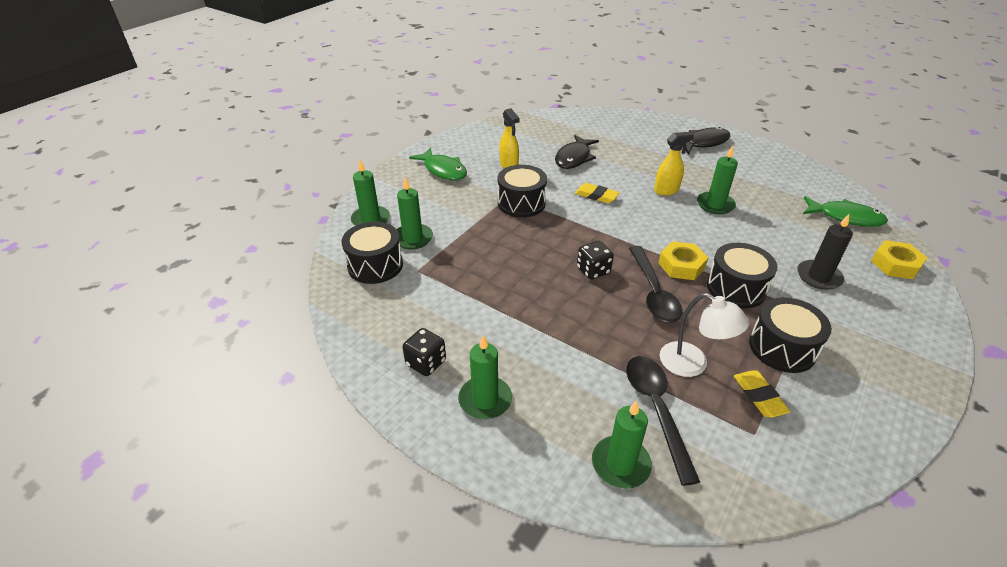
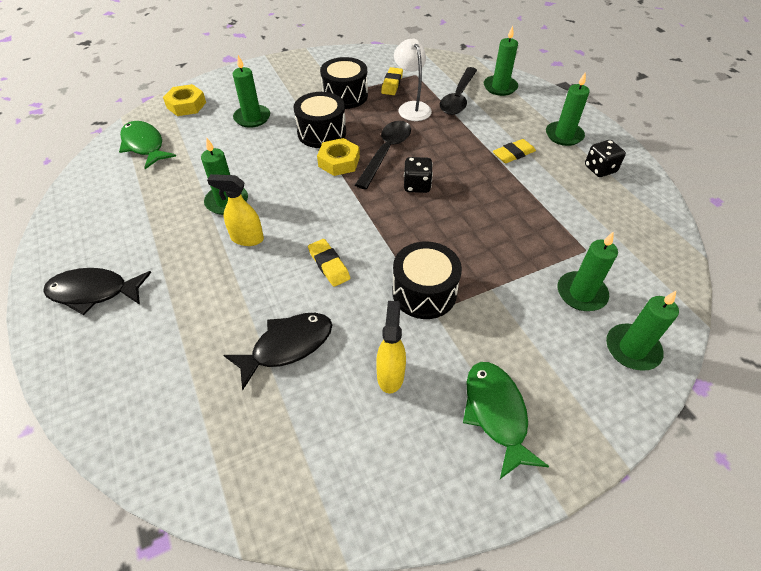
camera: 150 degrees left, 10 degrees up
black drum [342,222,403,284] -> none
black candle [797,214,853,290] -> green candle [233,55,270,128]
none -> yellow eraser [493,139,536,163]

